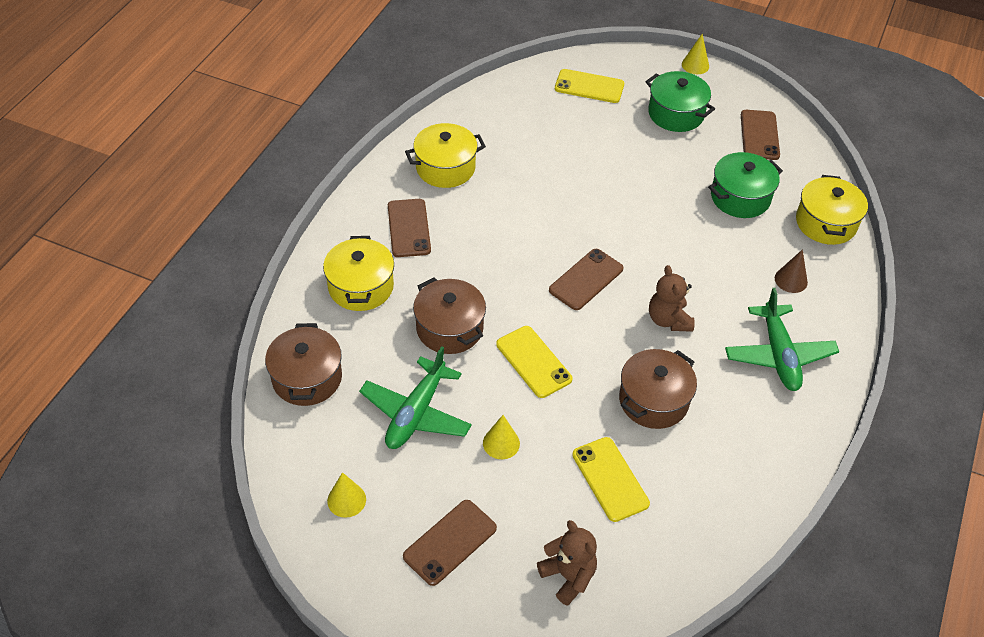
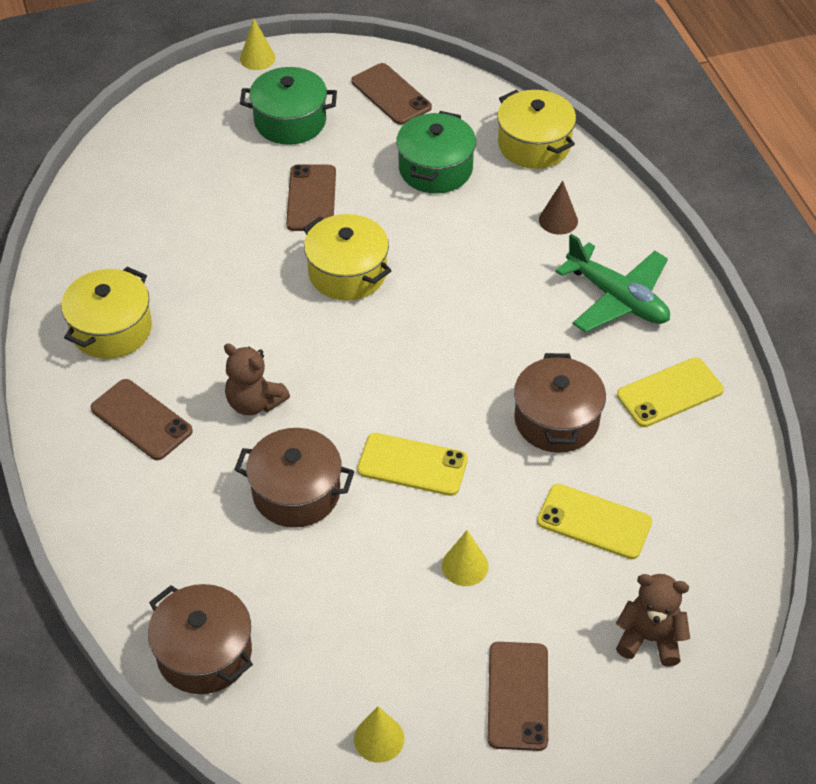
camera: 40 degrees left, 0 degrees up
yellow pot [323,236,394,311] -> yellow pot moved to [303,214,391,301]
green plane [359,346,472,449] -> none
brown phone [549,249,624,310] -> brown phone moved to [286,164,336,231]
yellow phone [555,69,624,103] -> yellow phone moved to [617,357,724,427]
brown teddy bear [649,265,695,332] -> brown teddy bear moved to [224,343,290,415]

